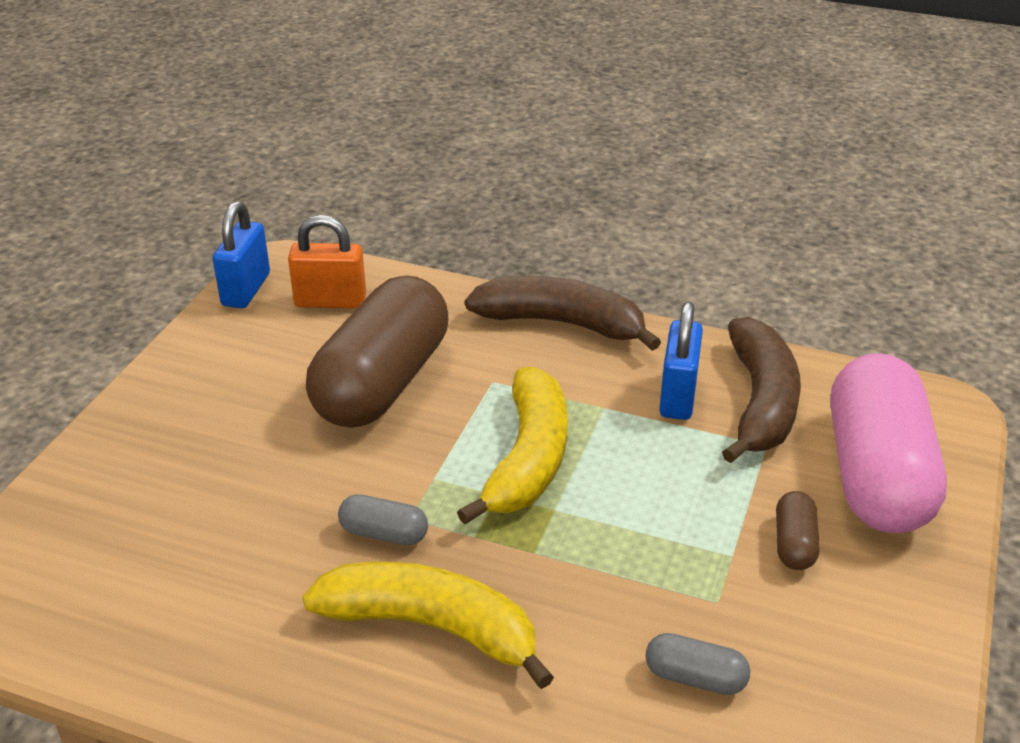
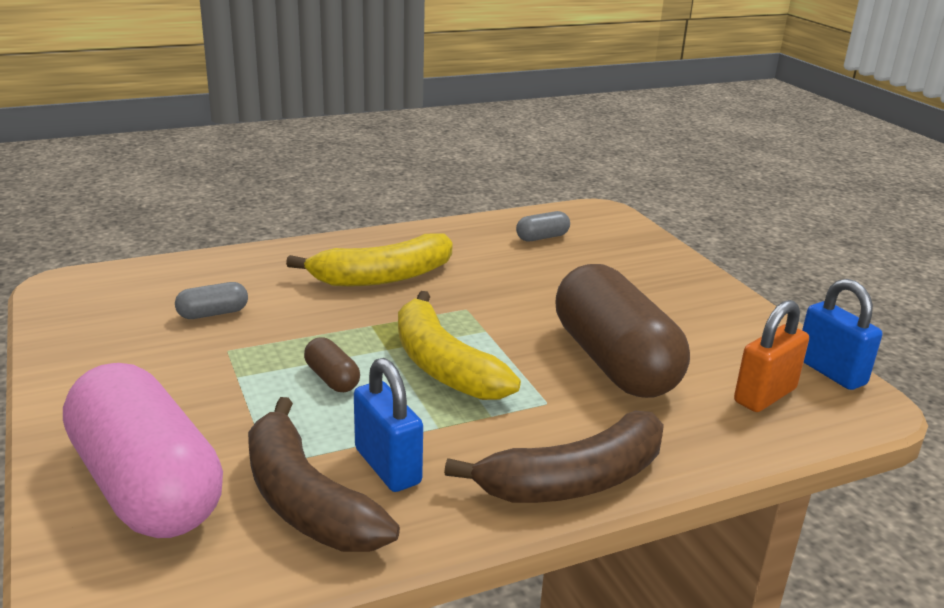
camera: 135 degrees right, 10 degrees down
grey capsule [338,494,428,545] -> grey capsule moved to [516,211,570,241]
brown capsule [776,491,819,570] -> brown capsule moved to [304,337,360,392]

